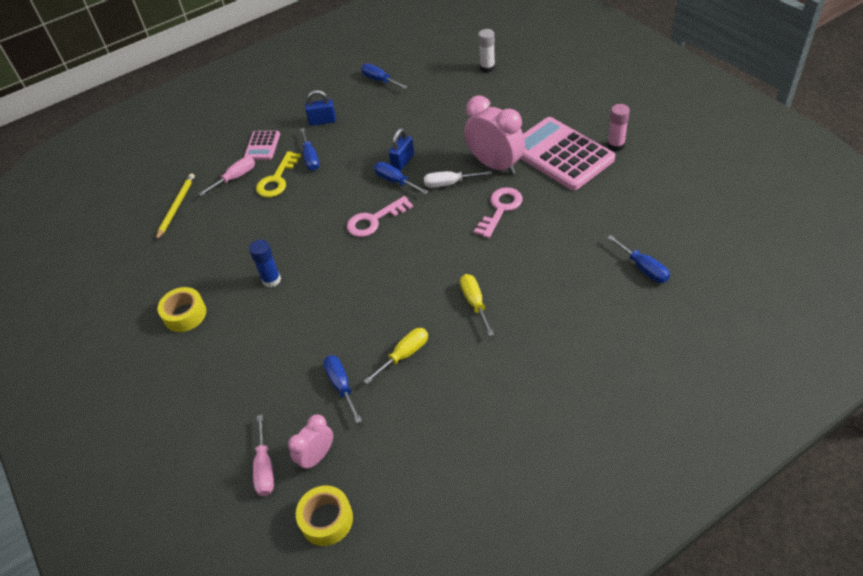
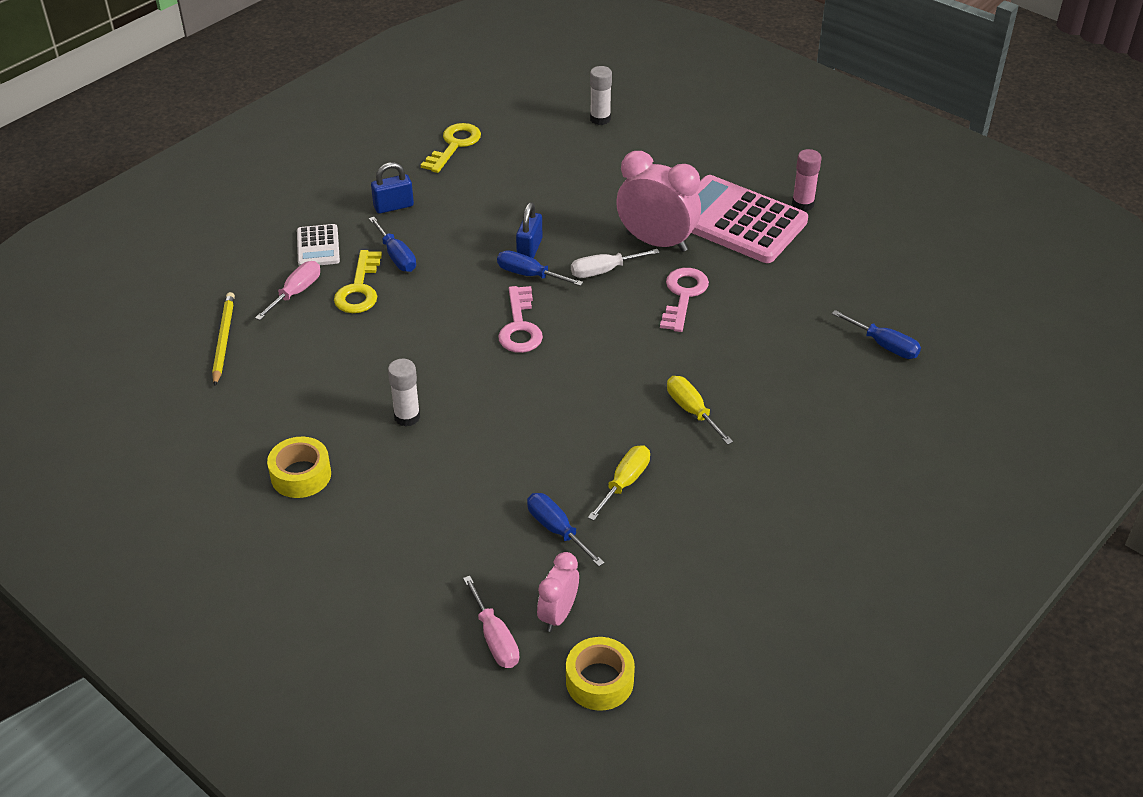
camera: 20 degrees left, 5 degrees down
pink calculator [244,131,280,160] -> white calculator [297,224,340,266]
blue glue stick [249,240,281,288] -> white glue stick [388,359,420,427]
pink key [347,196,413,237] -> pink key turned 45 degrees counterclockwise [498,286,543,353]
blue screwdriver [361,64,408,89] -> yellow key [421,123,481,173]

